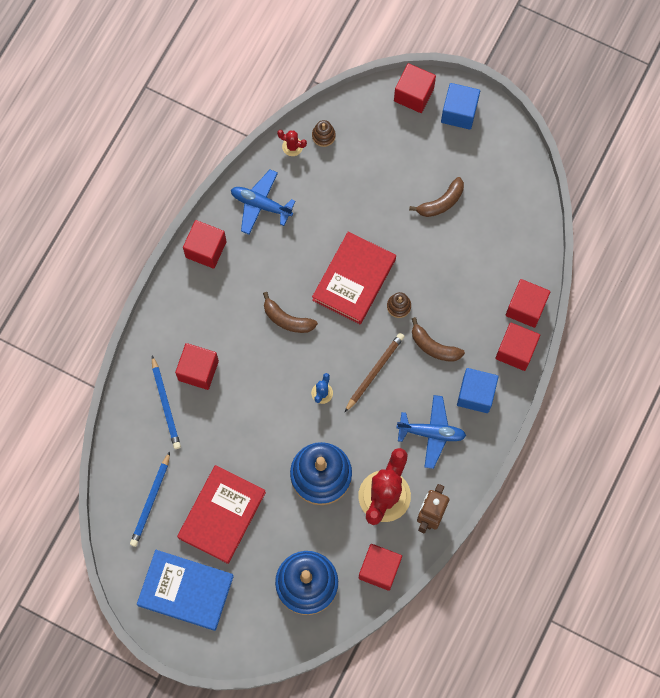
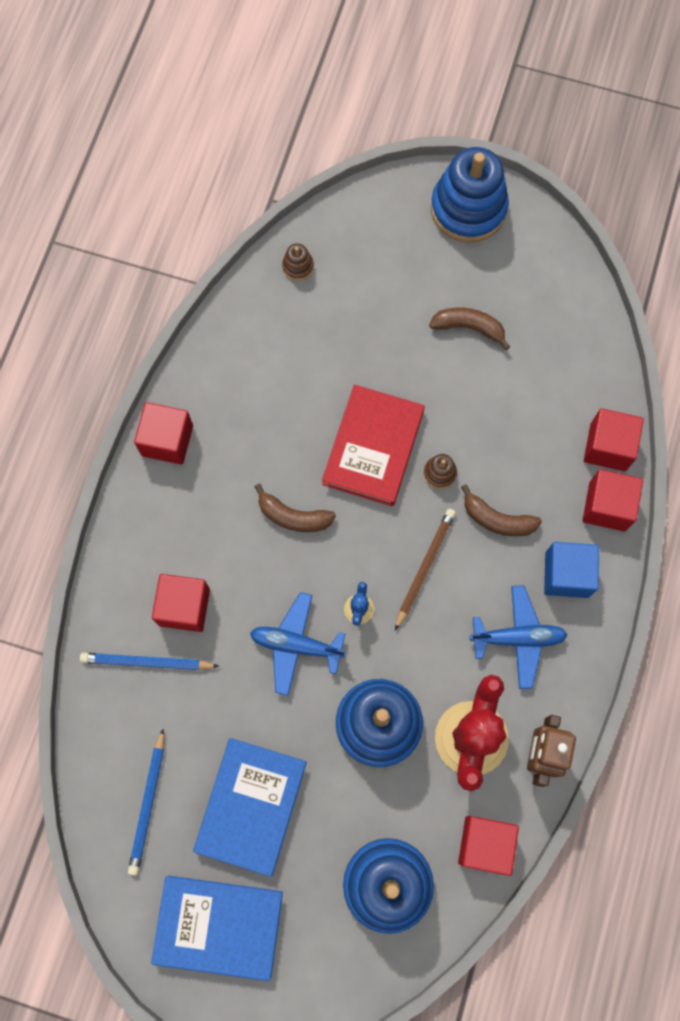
camera: 10 degrees left, 0 degrees up
blue pencil [152,356,181,449] -> blue pencil turned 120 degrees clockwise [80,653,219,670]
red book [177,465,266,564] -> blue book [193,738,307,877]
blue plane [231,169,295,235] -> blue plane moved to [250,592,346,696]
red cactus [277,130,307,156] -> none
red cube [394,63,436,113] -> none
brown banana [409,177,464,217] -> brown banana turned 120 degrees counterclockwise [429,308,510,350]
blue cube [441,83,480,130] -> blue stacking toy [431,147,509,243]

